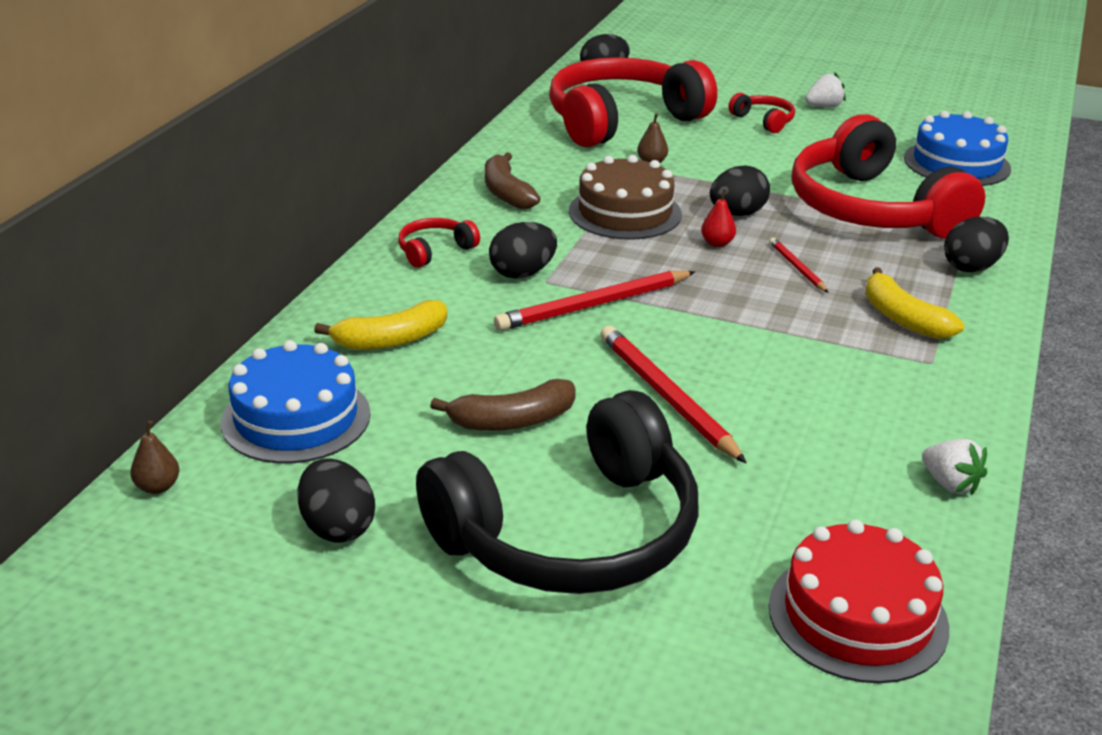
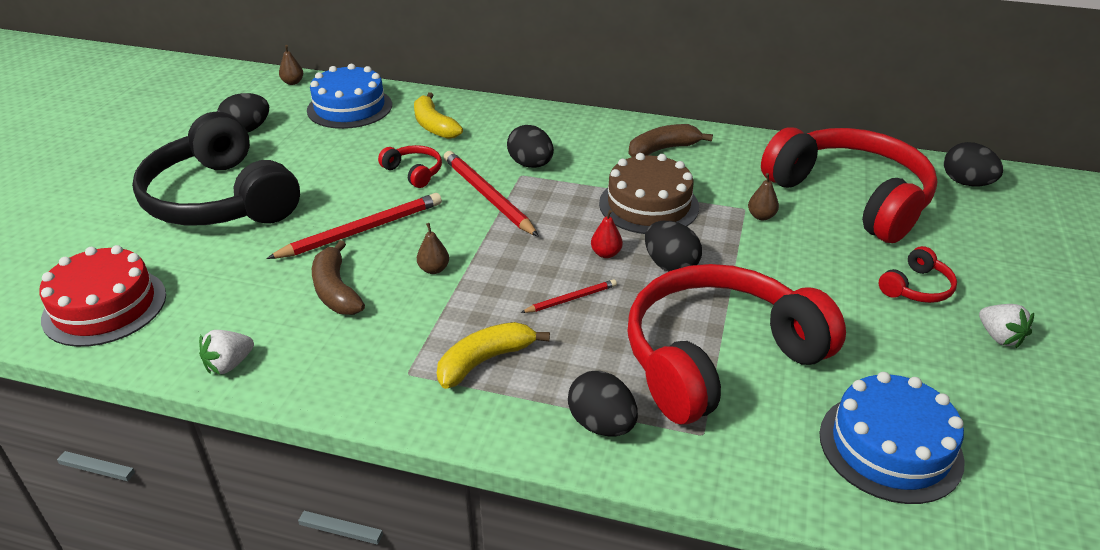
camera: 85 degrees right, 5 degrees up
red headphones [398,218,480,268] -> red headphones moved to [378,145,442,188]
brown banana [430,379,576,431] -> brown banana moved to [312,240,365,315]
none -> brown pear [417,223,449,274]

